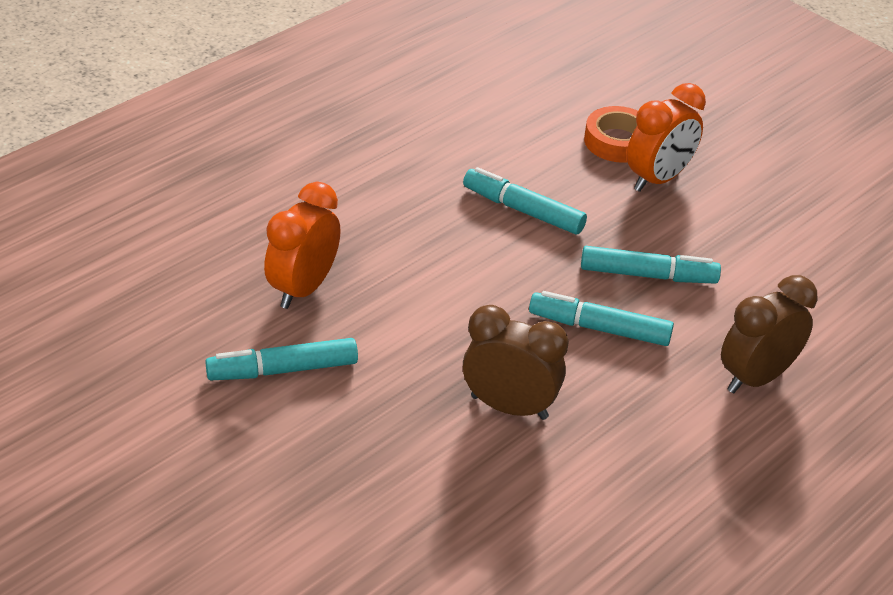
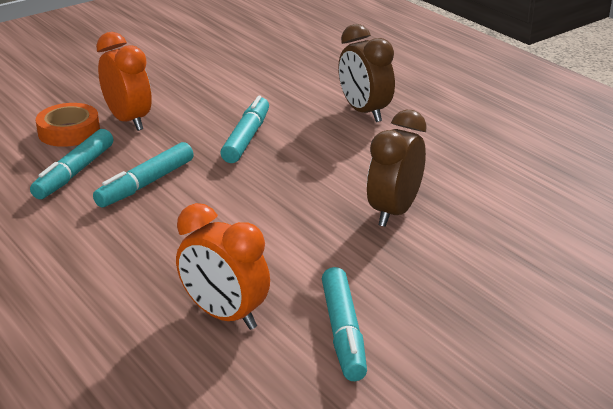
camera: 80 degrees left, 10 degrees down
turquoise marker [529,291,674,346] -> turquoise marker moved to [30,129,113,199]

